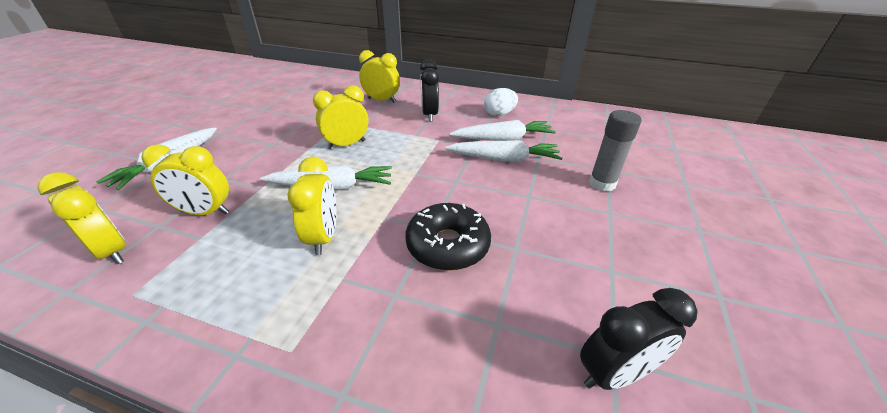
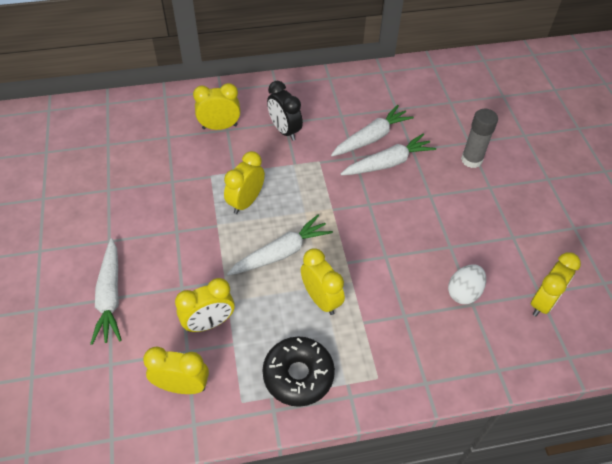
camera: 30 degrees left, 15 degrees up
black donut [406,203,491,271] -> black donut moved to [262,337,335,407]
white egg [484,88,518,116] -> white egg moved to [448,264,486,304]
black clock [580,288,698,390] -> yellow clock [531,252,581,316]

